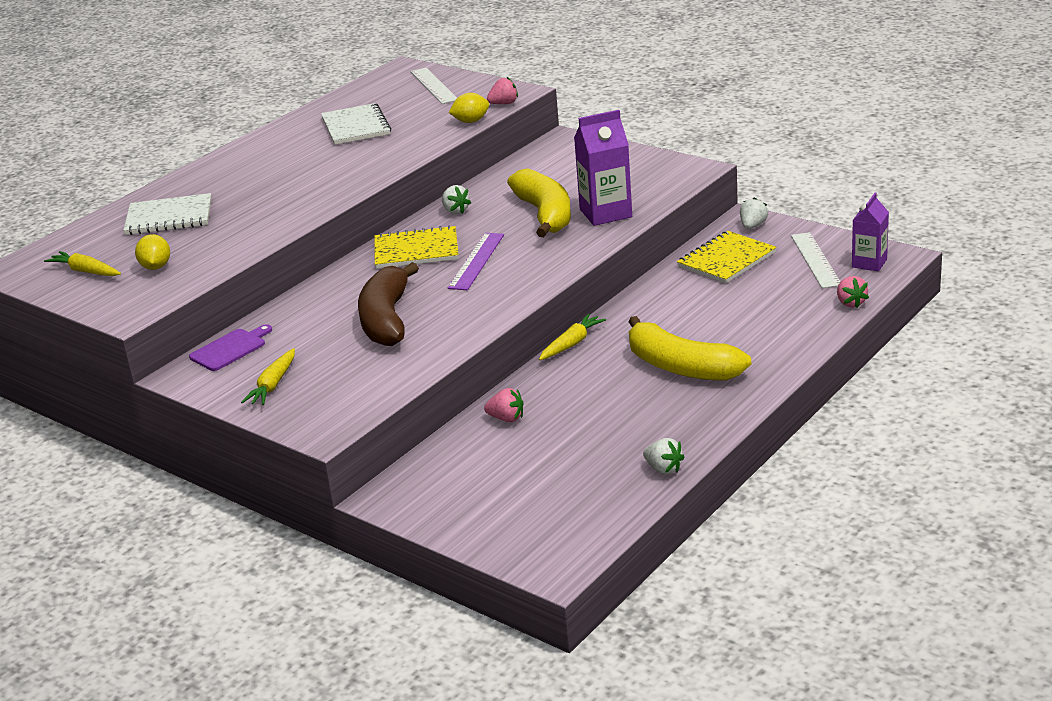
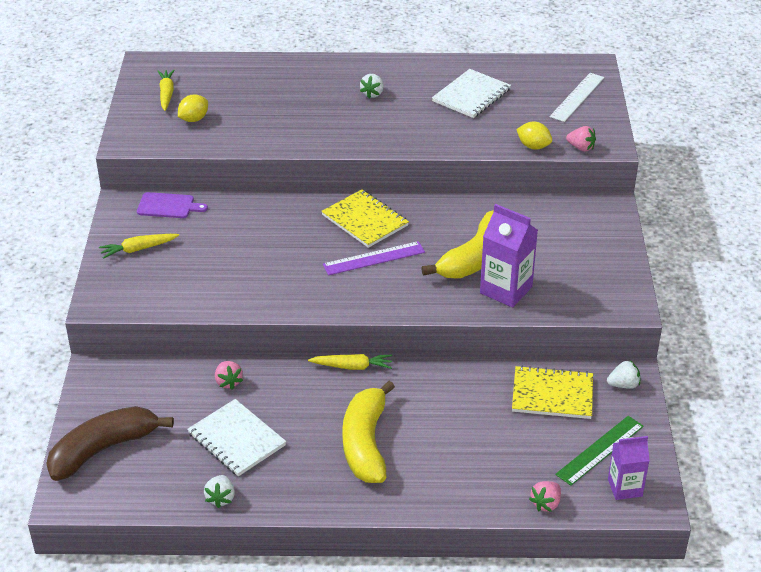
camera: 50 degrees right, 10 degrees up
white notebook [123,193,211,235] -> white notebook moved to [187,399,286,476]
brown banana [358,262,419,346] -> brown banana moved to [46,406,174,481]
white strawberry [442,185,471,214] -> white strawberry moved to [360,74,384,98]
white ruler [791,232,840,288] -> green ruler [555,416,644,486]

